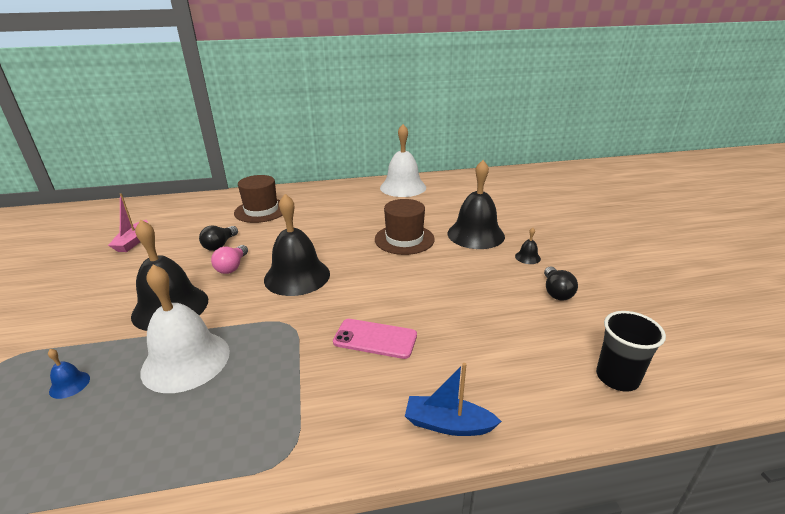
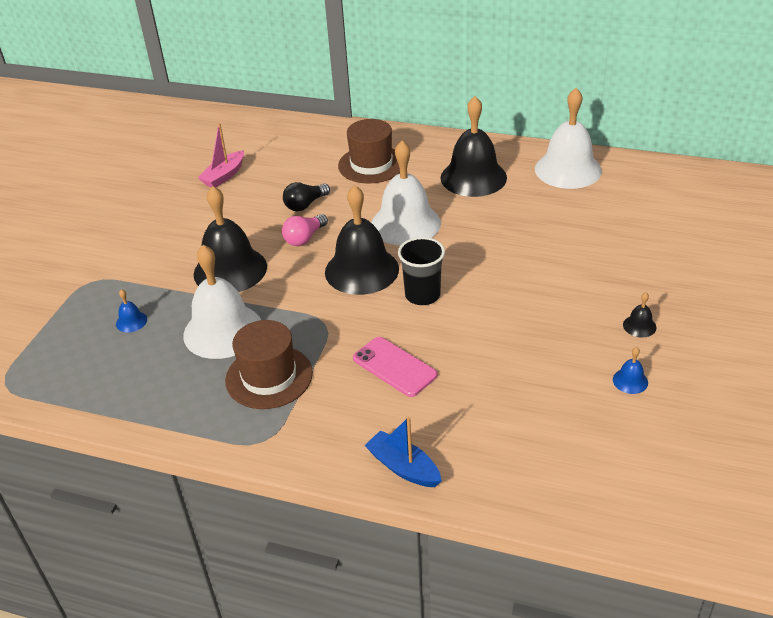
camera: 30 degrees right, 10 degrees up
brown hat [375,199,435,255] -> brown hat moved to [225,320,313,409]
black bell [447,160,505,249] -> black bell moved to [441,96,507,197]
black light bulb [544,266,578,301] -> blue bell [613,347,648,394]
black cup [596,311,666,392] -> black cup moved to [398,237,445,305]
none -> white bell [371,140,441,245]

